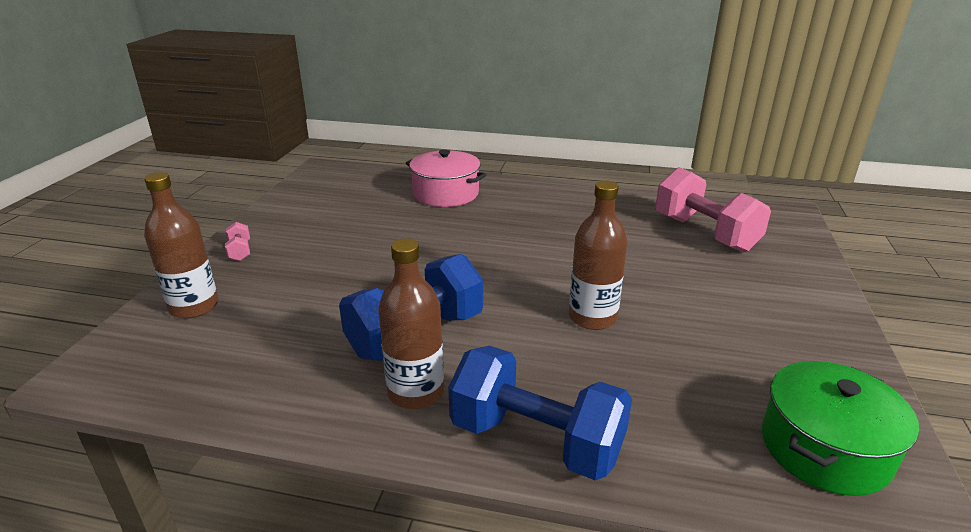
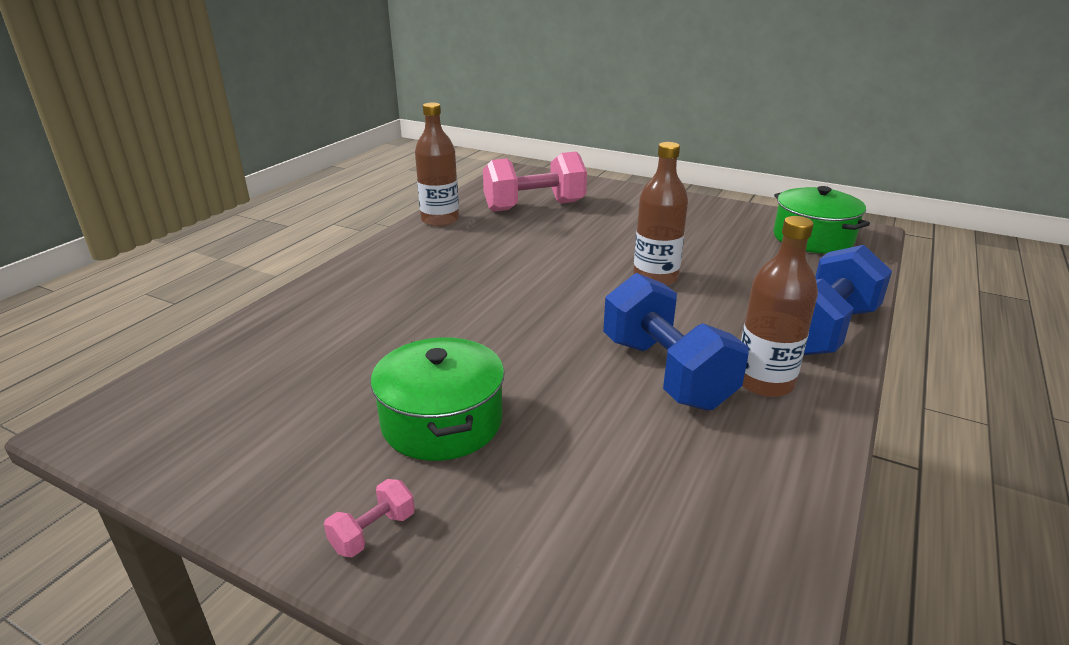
camera: 75 degrees left, 0 degrees up
brown bottle [144,172,219,319] -> brown bottle moved to [415,102,459,227]
pink dumbbell [225,222,250,261] -> pink dumbbell turned 45 degrees counterclockwise [324,479,415,557]
pink pot [406,149,486,207] -> none
none -> green pot [371,337,504,461]

